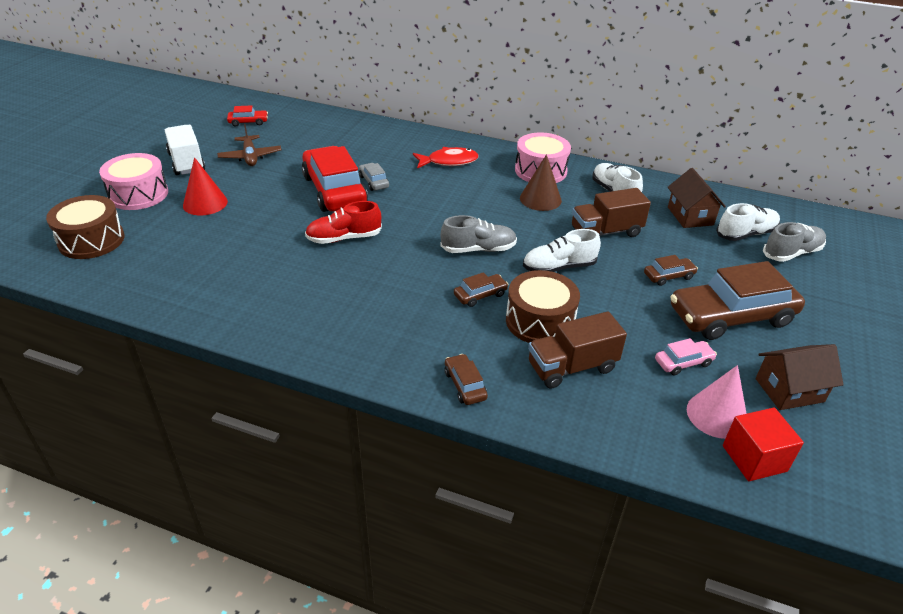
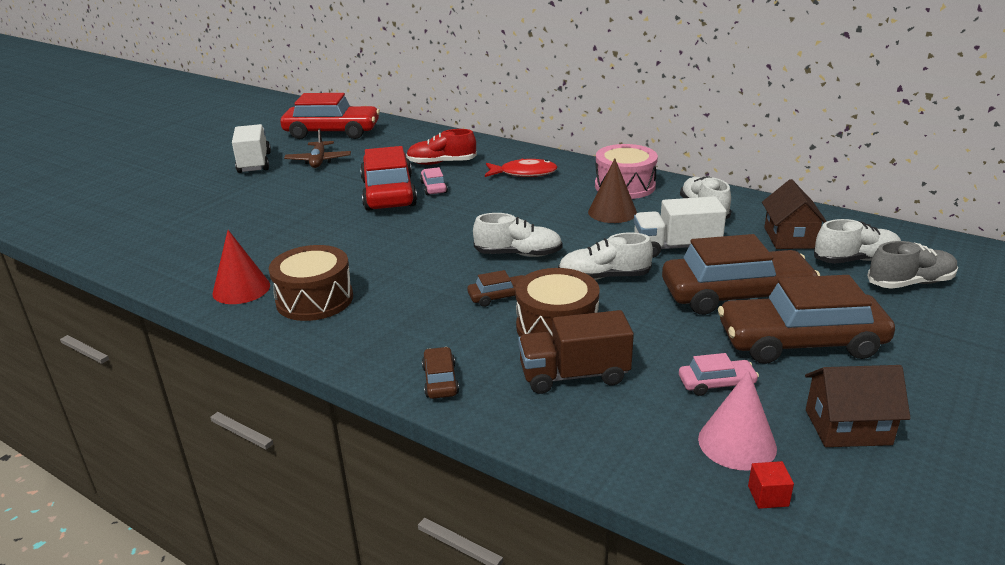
camera: 15 degrees right, 10 degrees down
brown drum [46,195,125,259] -> brown drum moved to [269,245,353,321]
pink drum [99,153,168,210] -> none
red cone [183,157,228,215] -> red cone moved to [213,230,270,304]
red car [227,105,268,126] -> red car [281,93,380,139], size x2.29
red shoe [305,201,382,244] -> red shoe moved to [406,129,477,165]
grey car [359,163,389,191] -> pink car [420,167,448,195]
grey shoe [440,215,517,253] -> white shoe [473,213,562,257]
brown truck [572,188,651,237] -> white truck [634,196,727,258]
brown car [644,255,698,286] -> brown car [662,234,820,315], size x2.29
red cube [723,408,804,481] -> red cube [748,461,794,509], size x0.52

